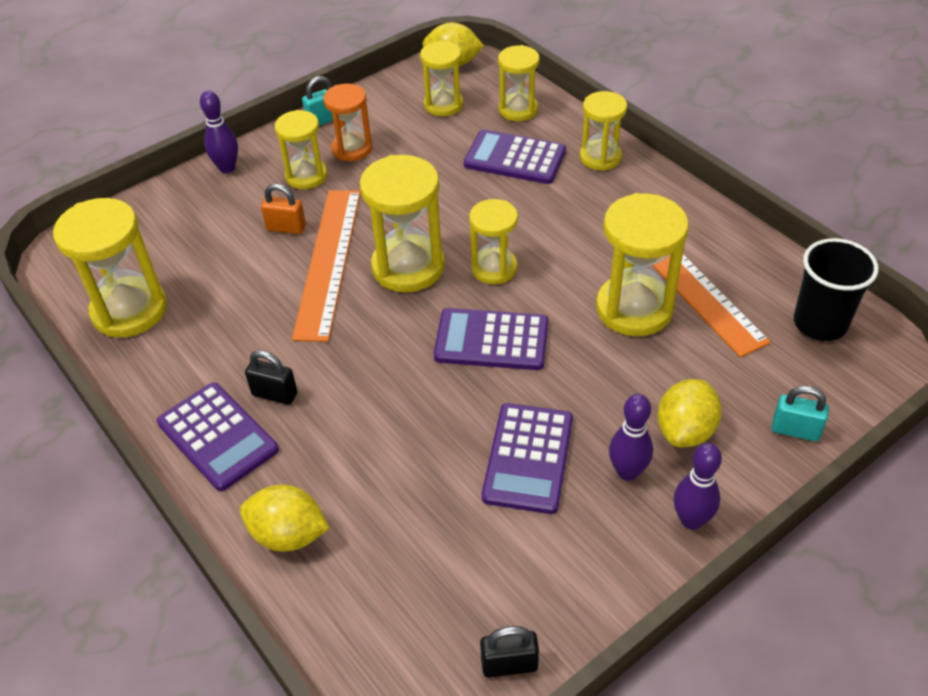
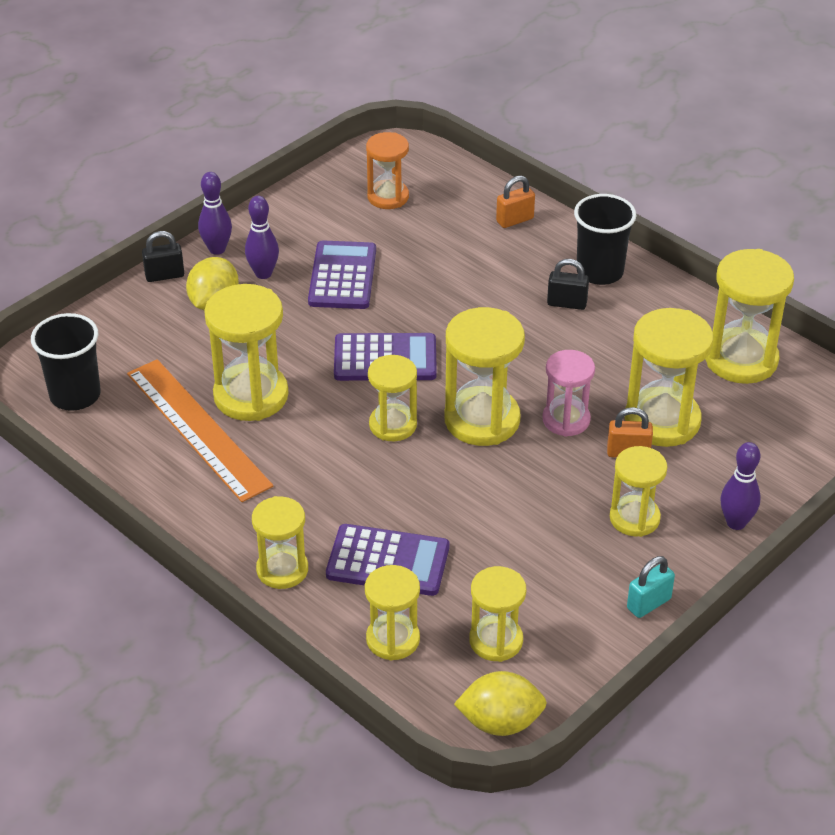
camera: 170 degrees right, 5 degrees down
purple calculator [157,382,279,491] -> black cup [574,194,637,285]
yellow lemon [240,485,330,552] -> orange padlock [496,176,535,228]
orange ruler [292,190,361,342] -> pink hourglass [542,350,595,437]
orange hourglass [323,84,372,161] -> orange hourglass moved to [366,132,409,209]
black padlock [480,626,539,678] -> black padlock moved to [142,231,184,282]
turquoise padlock [772,386,829,441] -> none
none -> yellow hourglass [625,308,713,447]

